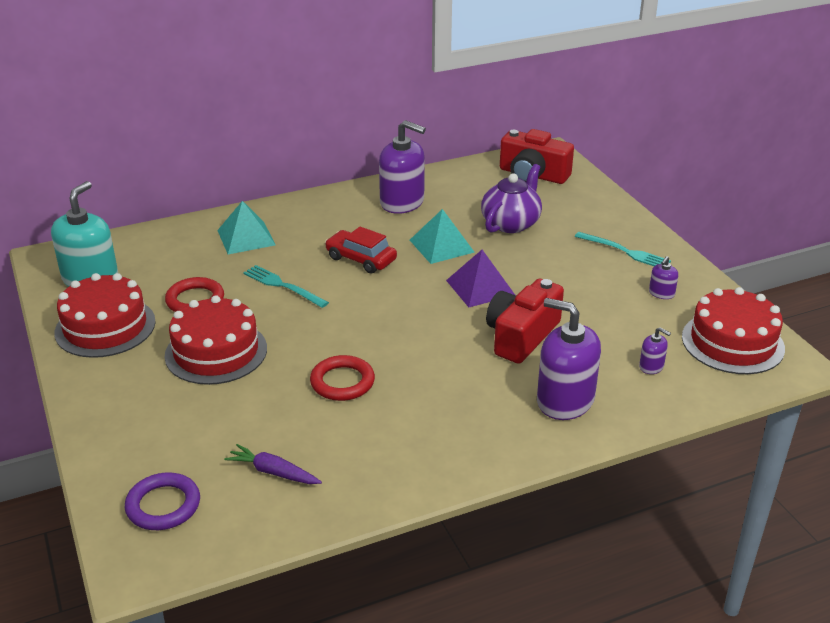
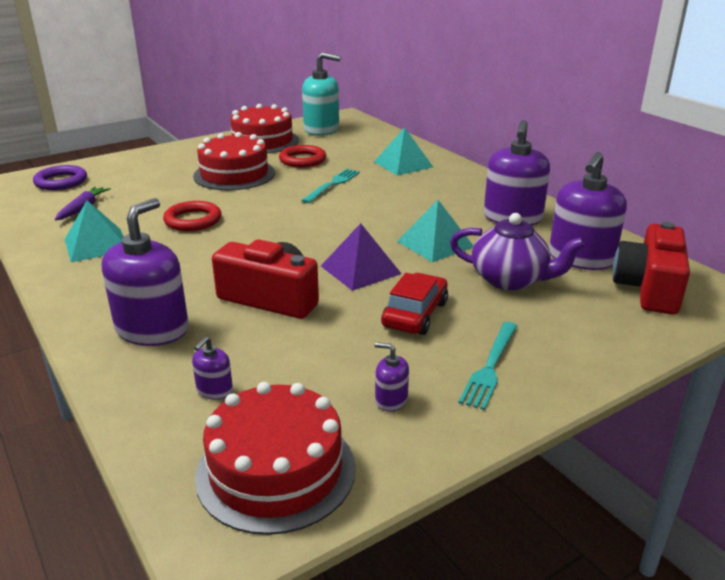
camera: 80 degrees right, 5 degrees down
red car [325,227,397,273] -> red car moved to [381,273,448,335]
none -> turquoise pyramid [65,200,124,262]
none -> purple soap dispenser [549,152,627,270]

